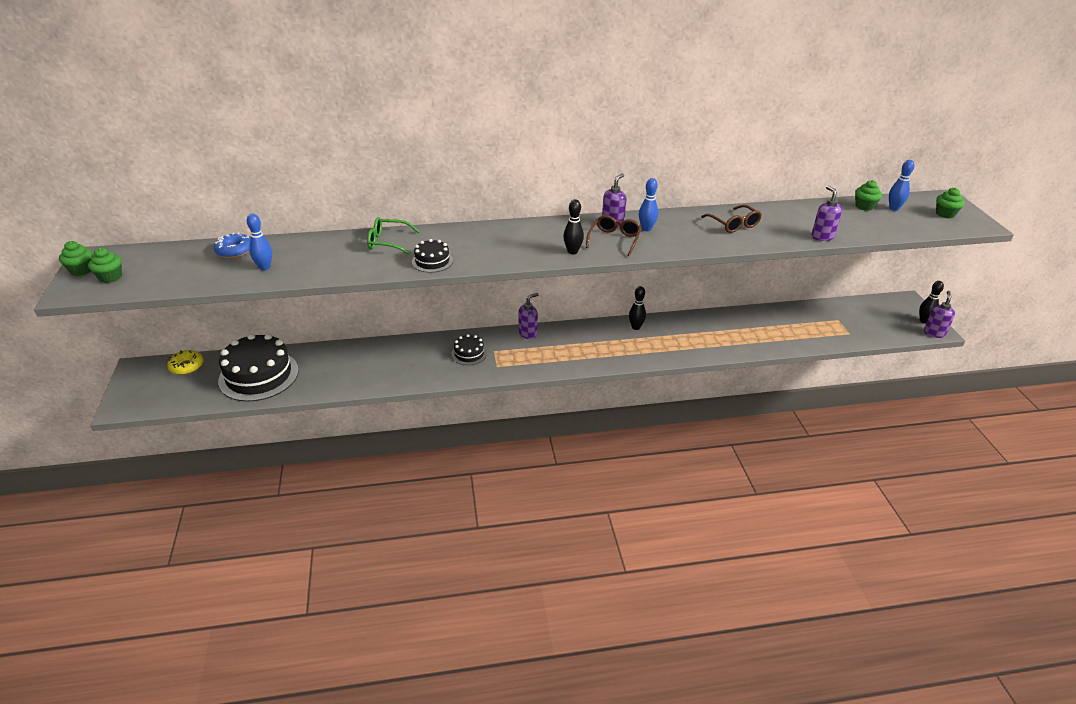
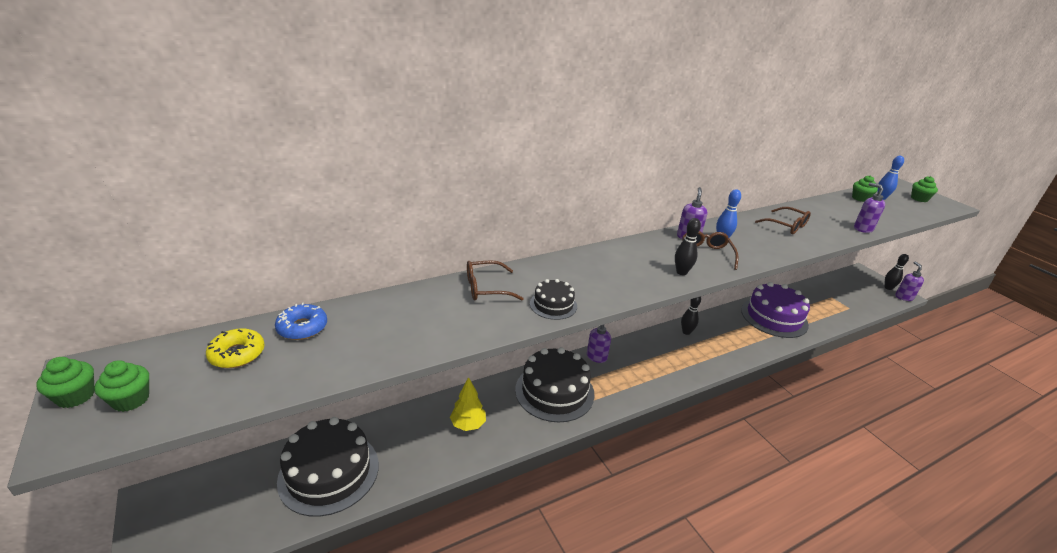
camera: 20 degrees left, 5 degrees down
yellow donut [167,350,203,375] -> yellow donut moved to [206,328,265,368]
blue bowling pin [247,214,272,270] -> none
green glasses [367,217,420,255] -> brown glasses [467,260,524,301]
black cake [451,334,487,365] -> black cake [515,347,595,422], size x2.07
none -> yellow tree [450,377,486,431]
none -> purple cake [741,282,810,338]

